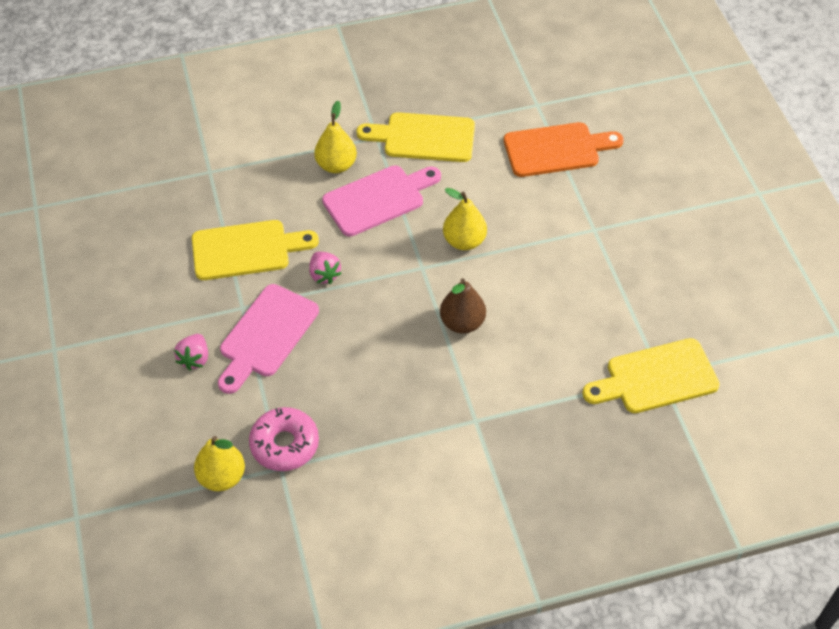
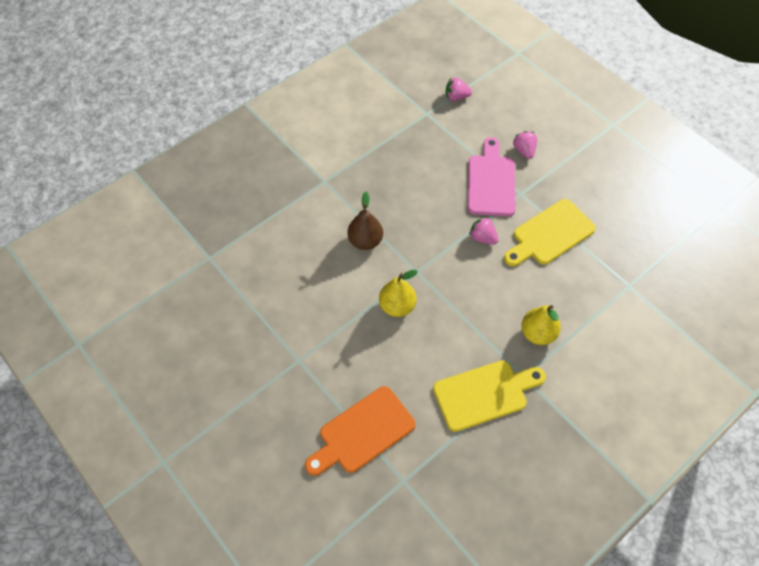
camera: 155 degrees right, 5 degrees up
yellow pear [194,436,245,491] -> pink strawberry [446,77,472,101]
pink donut [249,407,319,471] -> none
pink cutting board [322,165,441,237] -> none
yellow cutting board [582,338,720,413] -> none

